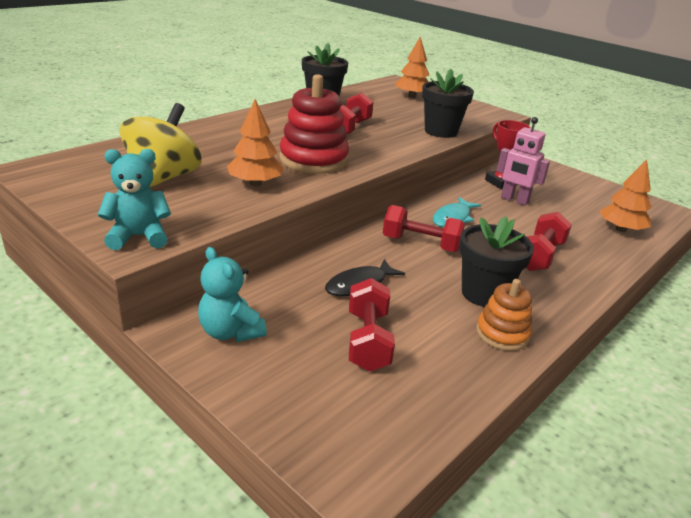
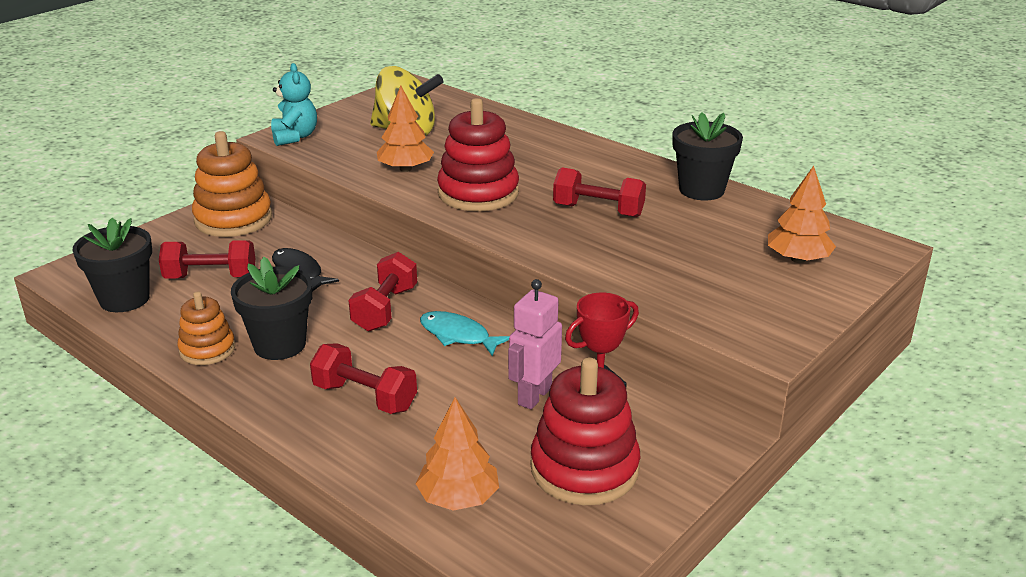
camera: 90 degrees right, 0 degrees up
turquoise teddy bear [198,247,267,342] -> orange stacking toy [192,131,272,237]
black flower pot [422,69,474,138] -> black flower pot moved to [72,218,152,312]
none -> red stacking toy [530,357,640,505]

